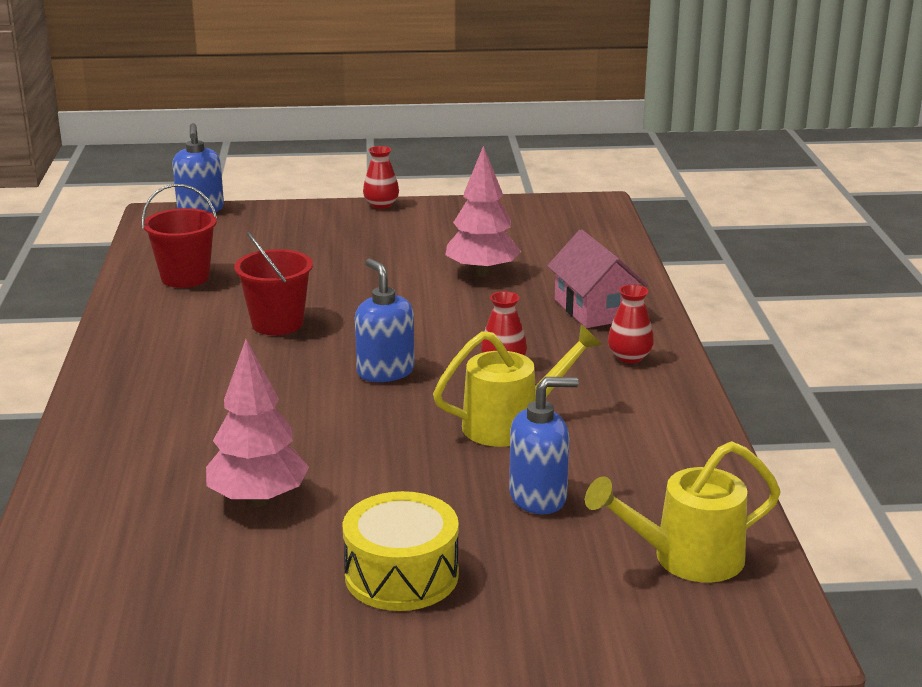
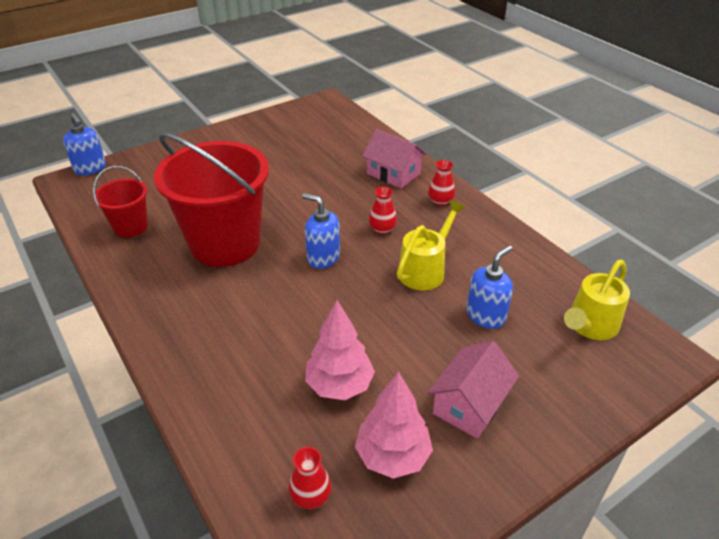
camera: 30 degrees left, 15 degrees up
red bucket [234,232,313,335] -> red bucket [154,133,269,267], size x2.02
yellow drum [342,491,459,611] -> pink house [427,341,519,439]
red vase [363,146,399,209] -> red vase moved to [289,447,332,509]
pink tree [445,146,521,277] -> pink tree moved to [355,371,433,479]

